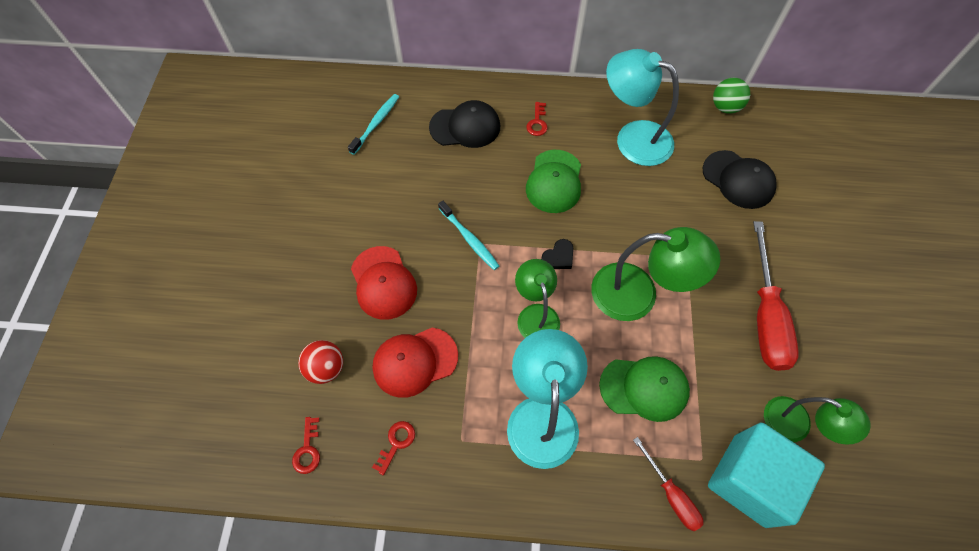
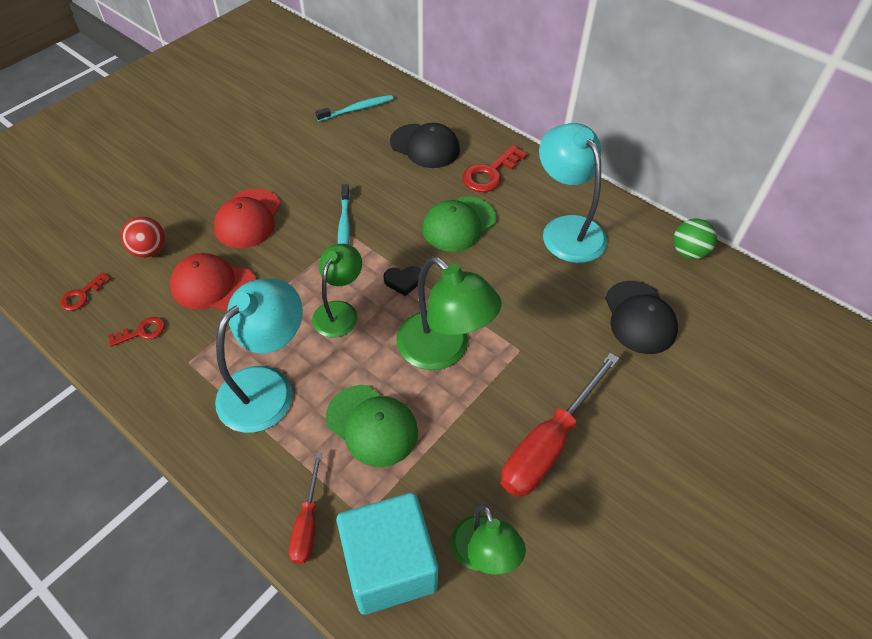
camera: 35 degrees right, 10 degrees down
red key [526,102,547,136] -> red key [462,145,527,192], size x1.73

